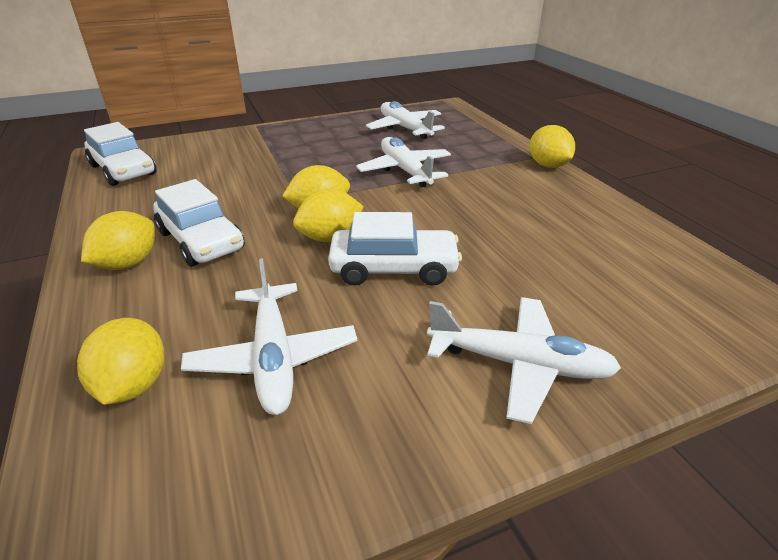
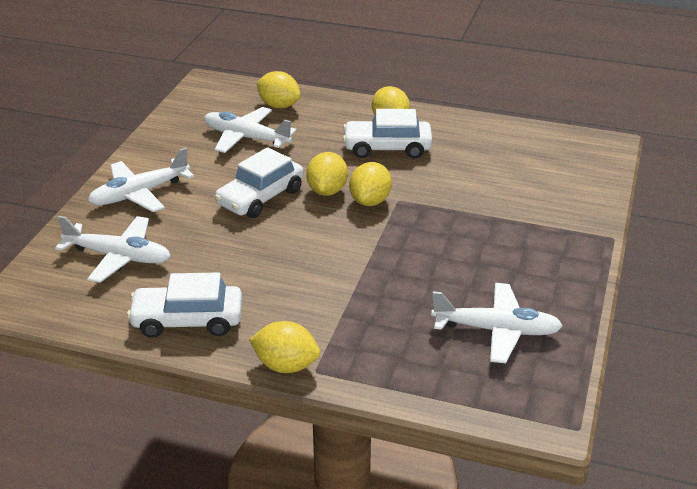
camera: 130 degrees right, 0 degrees up
white car [84,122,156,186] -> white car moved to [127,272,242,338]
white plane [356,137,451,187] -> white plane moved to [55,216,171,283]

